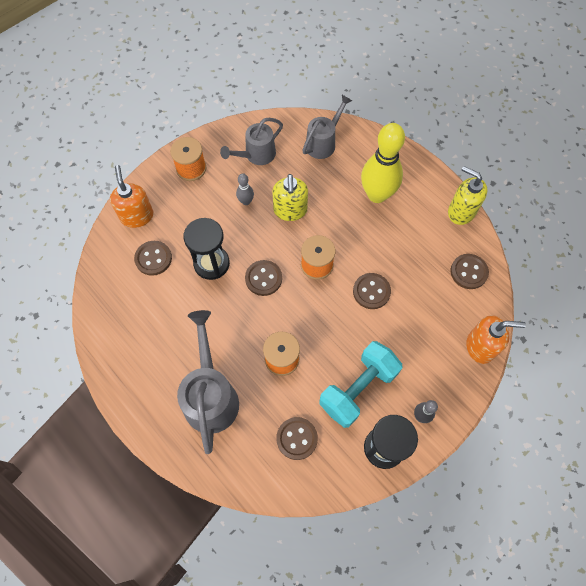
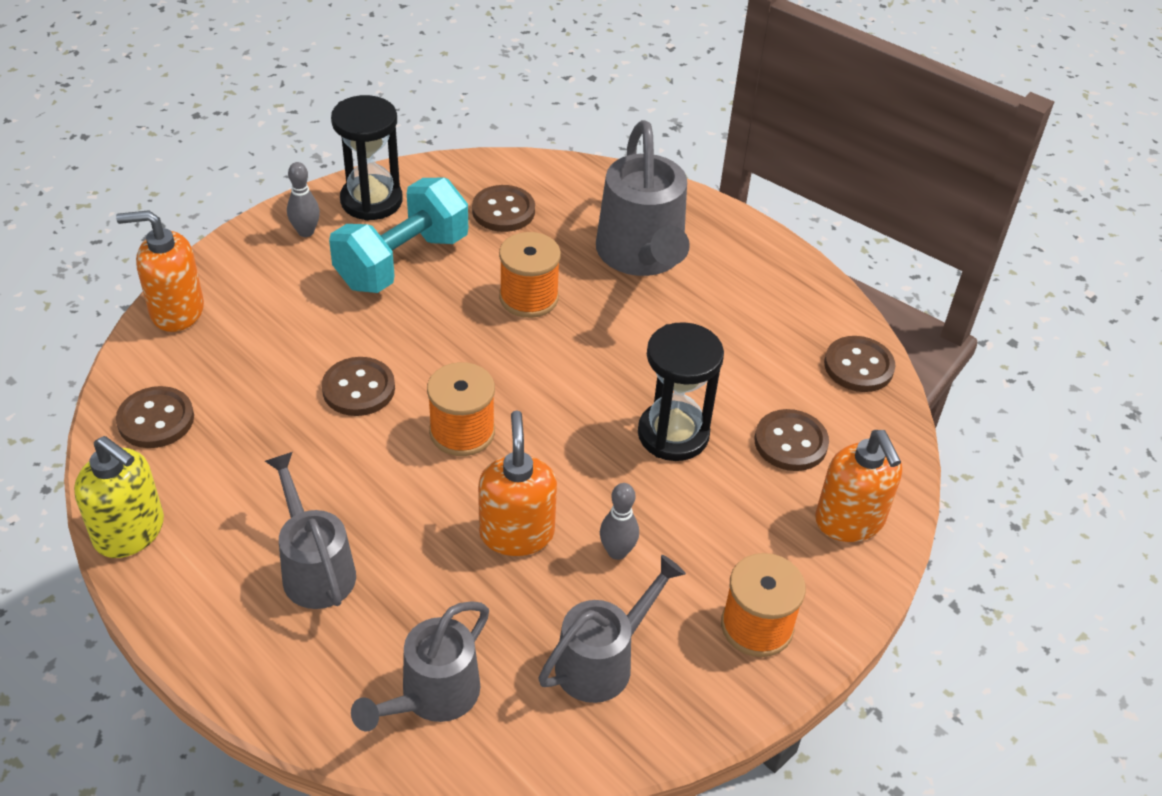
camera: 175 degrees right, 20 degrees down
brown button [245,260,282,296] -> brown button moved to [824,336,896,392]
yellow soap dispenser [272,174,308,221] -> orange soap dispenser [478,410,557,556]
yellow bowling pin [361,123,405,203] -> grey watering can [265,452,356,609]

